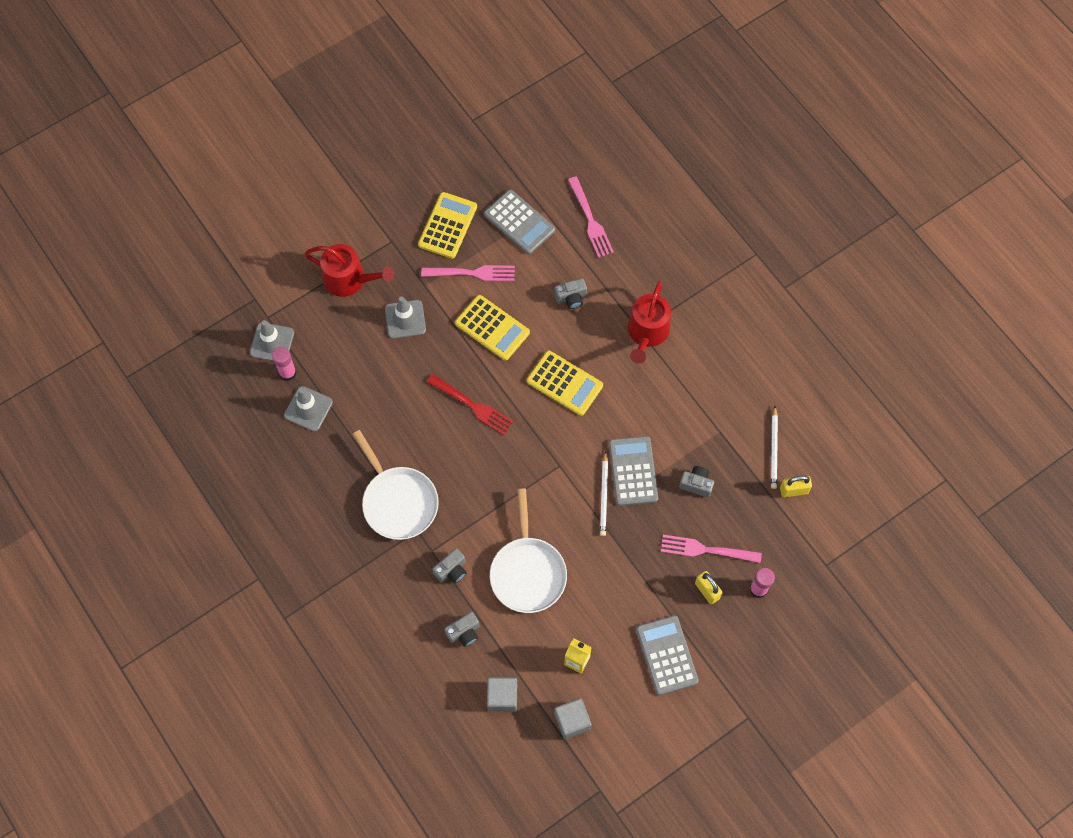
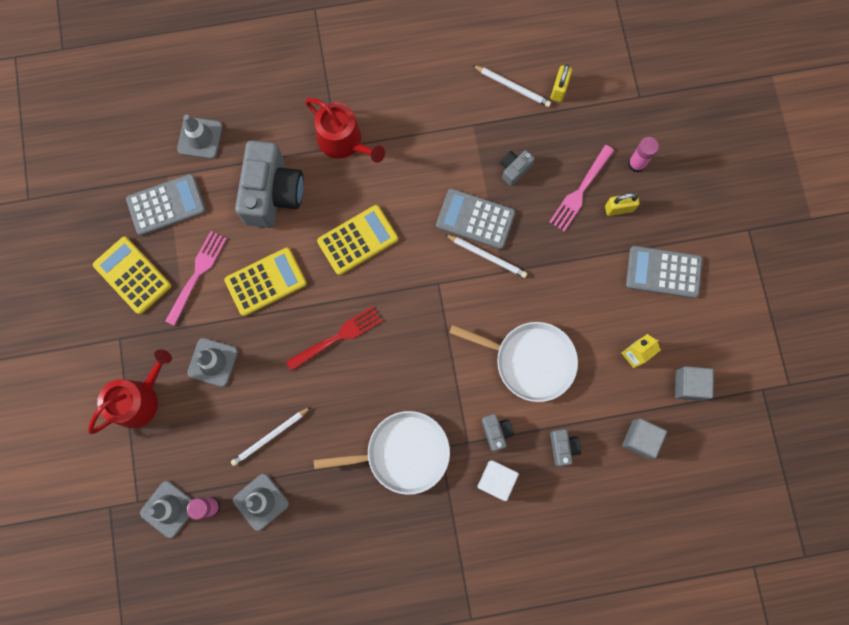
camera: 65 degrees left, 10 degrees up
grey camera [554,278,587,309] -> grey camera [235,140,304,228], size x2.26
pink fork [568,177,614,258] -> grey traffic cone [177,114,223,159]
none -> white pencil [231,407,311,466]
none -> white cube [477,461,519,501]

